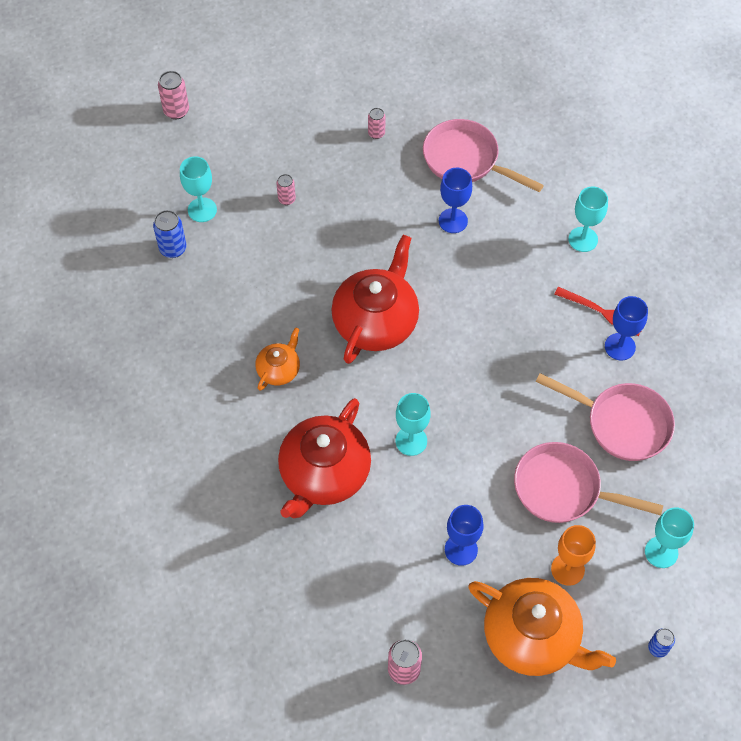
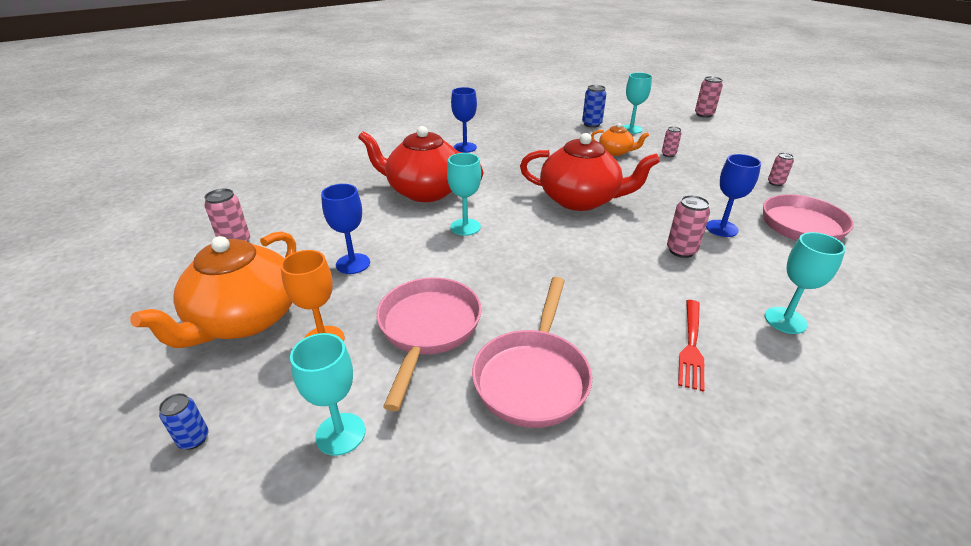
camera: 80 degrees right, 25 degrees down
orange teapot [255,327,300,391] -> orange teapot moved to [591,123,649,156]
blue goblet [605,296,648,360] -> blue goblet moved to [451,87,477,153]
none -> pink can [667,195,710,258]

